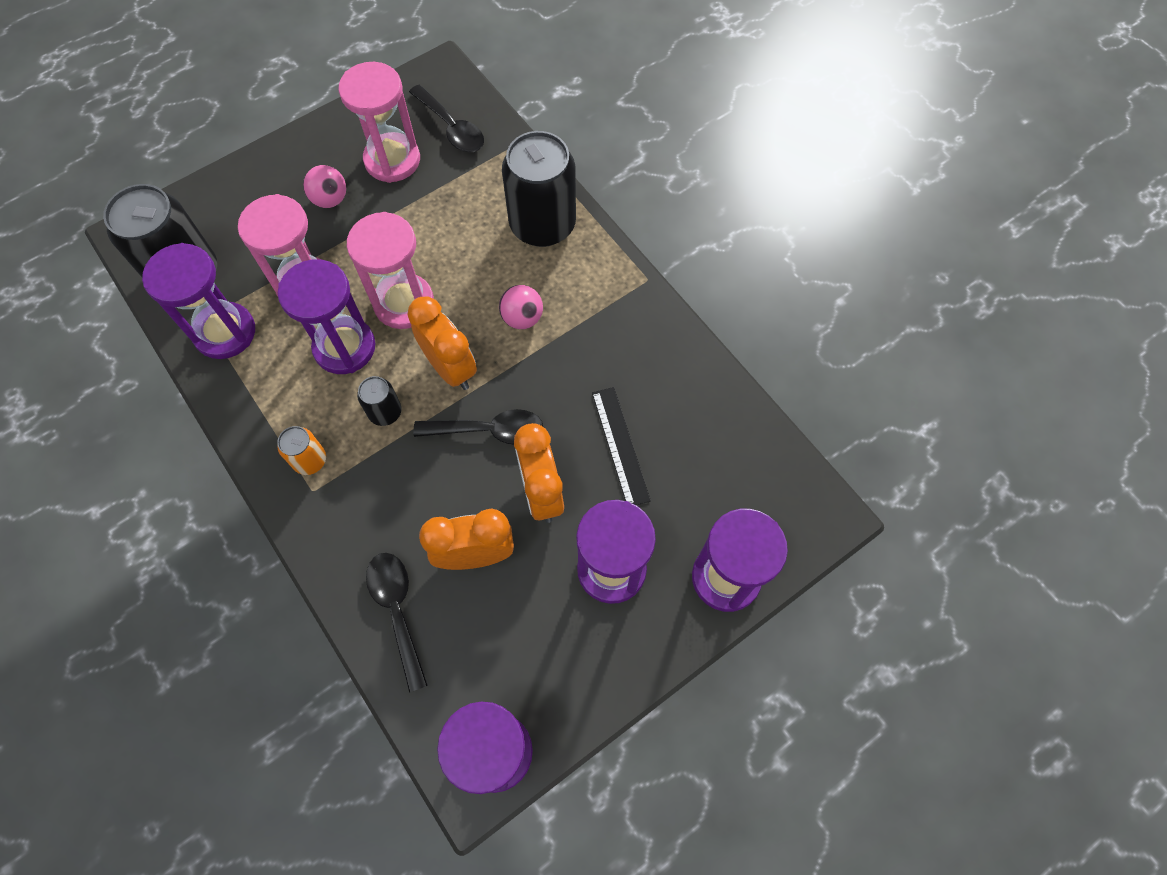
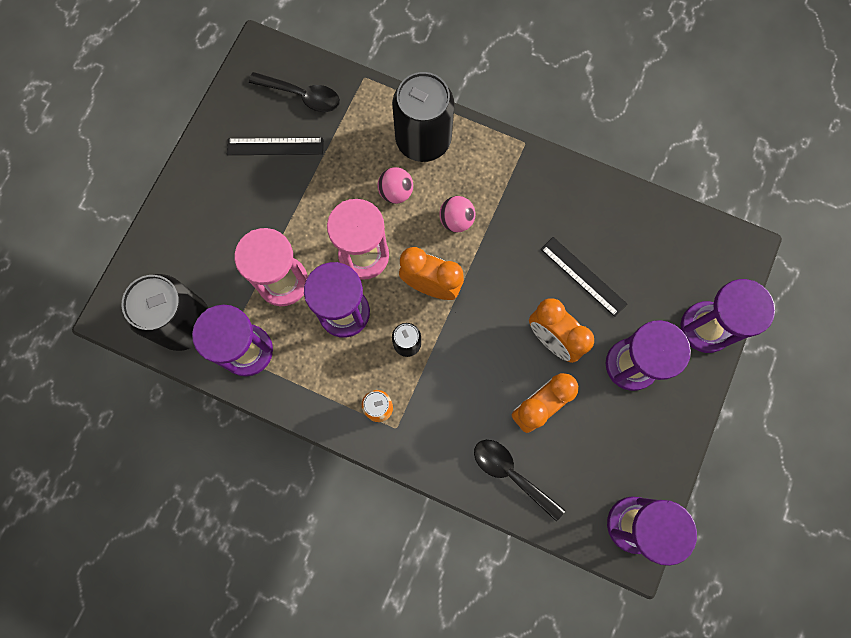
camera: 30 degrees left, 10 degrees up
pink ball [303,165,346,208] -> pink ball moved to [378,167,413,204]
pink hourglass [339,62,420,183] -> black ruler [227,138,323,155]
black spoon [414,409,543,444] -> none

